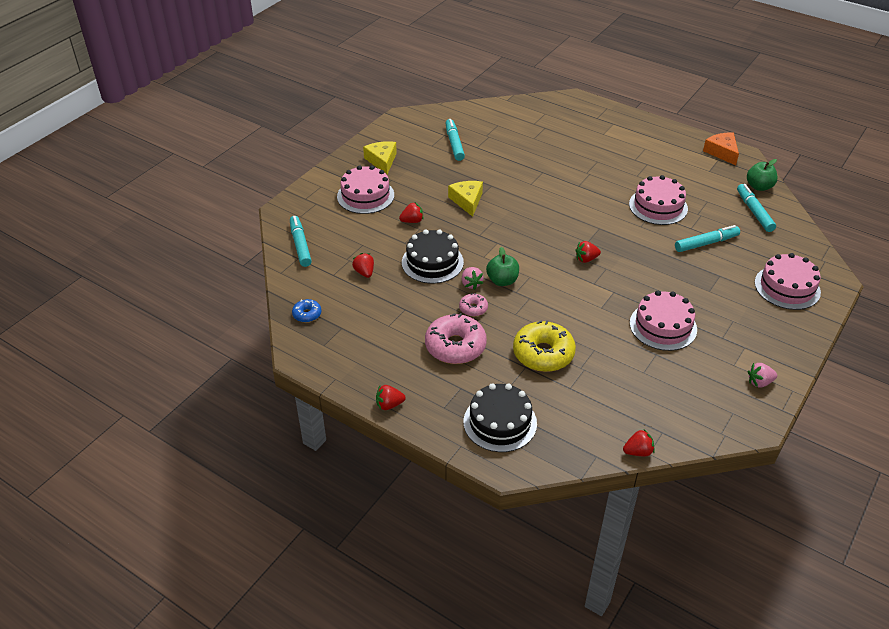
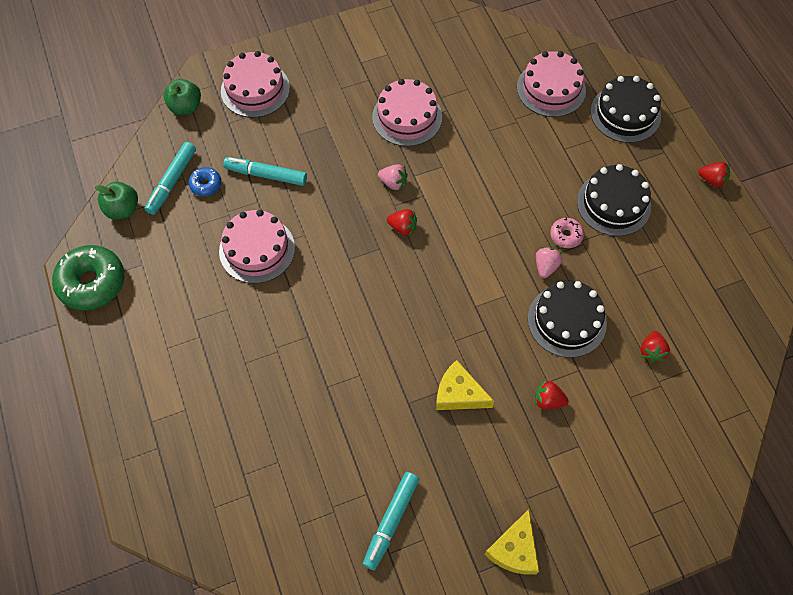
camera: 145 degrees left, 20 degrees up
turquoise marker [290,216,312,267] -> none
blue donut [292,299,321,322] -> blue donut moved to [188,167,221,196]
pink cake [337,165,394,214] -> pink cake moved to [517,51,586,117]
pink donut [425,313,487,364] -> black cake [577,164,651,236]
yellow cheese [448,181,483,217] -> yellow cheese turned 90 degrees clockwise [436,360,494,410]
green apple [486,247,519,286] -> green apple moved to [163,79,201,115]
yellow donut [513,320,576,372] -> none
red strawberry [623,429,654,456] -> none
orange cheese [703,133,739,165] -> green donut [52,245,124,311]
pink strawberry [748,363,777,388] -> pink strawberry moved to [378,164,408,190]

